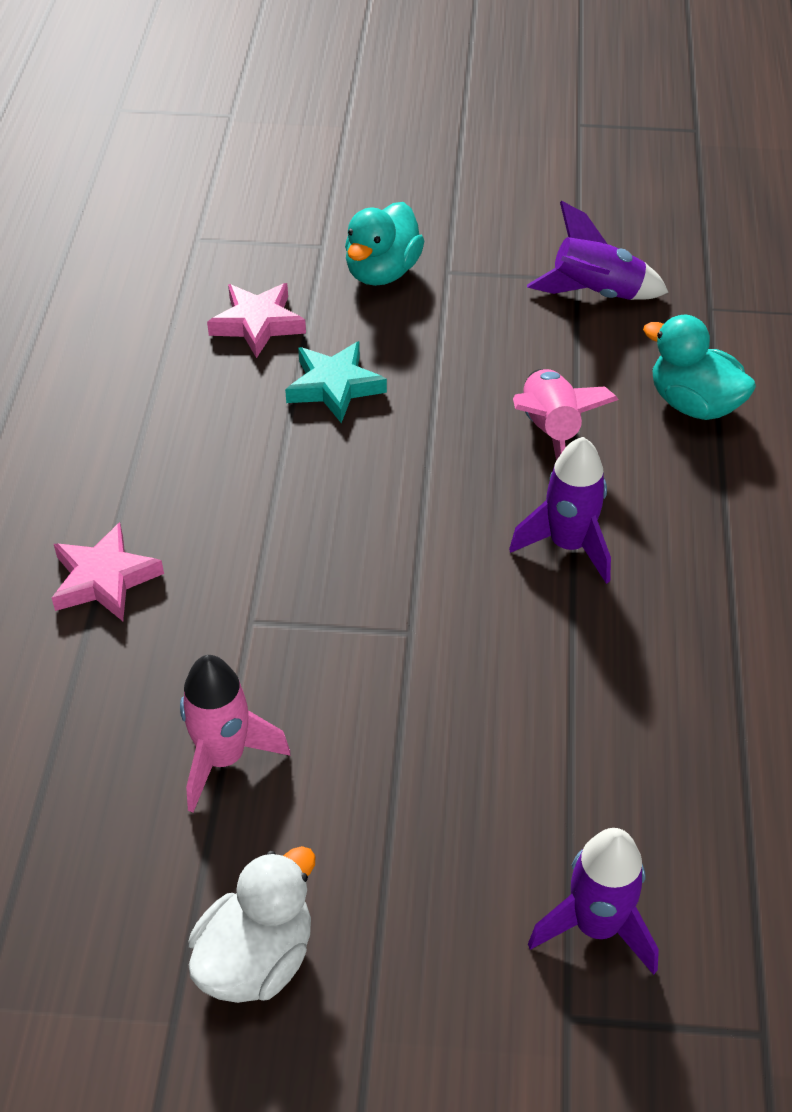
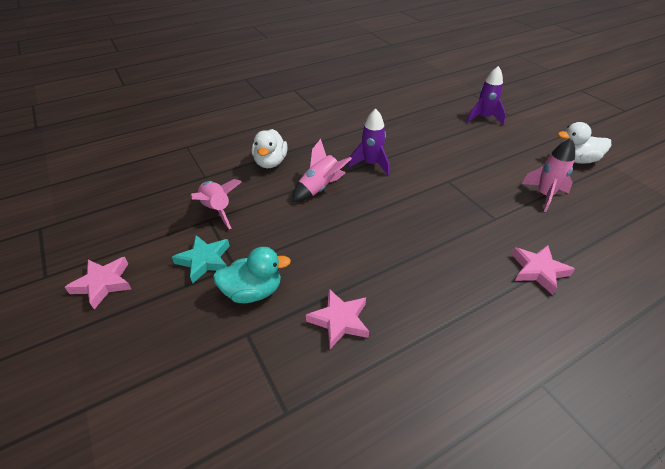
camera: 125 degrees left, 5 degrees down
turquoise star [285,341,387,423] -> turquoise star moved to [172,235,230,284]
purple rocket [527,201,669,300] -> pink rocket [191,179,242,229]
turquoise duck [643,315,756,420] -> white duck [252,129,288,168]
none -> pink star [65,257,131,309]

